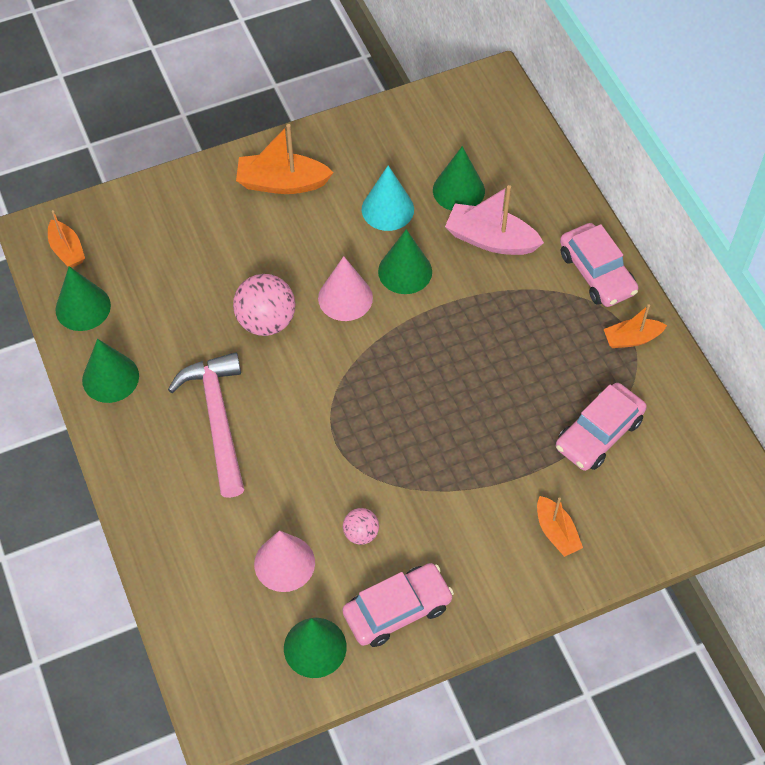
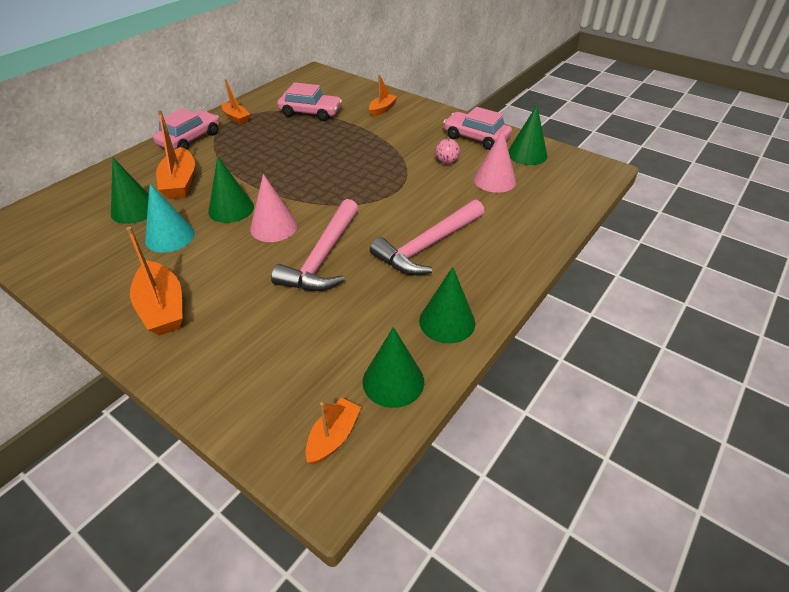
camera: 120 degrees left, 15 degrees down
pink ball [233,274,295,336] -> pink hammer [271,199,359,291]
pink boat [445,185,544,255] -> orange boat [156,110,195,199]

